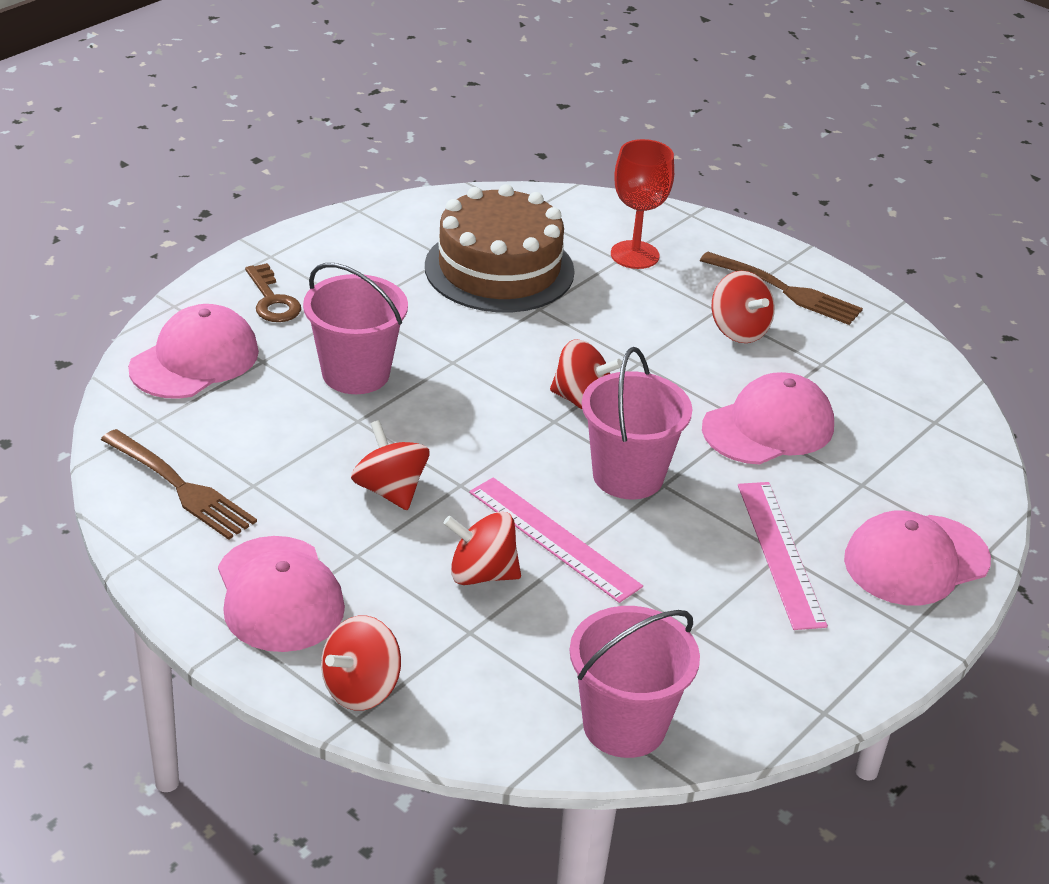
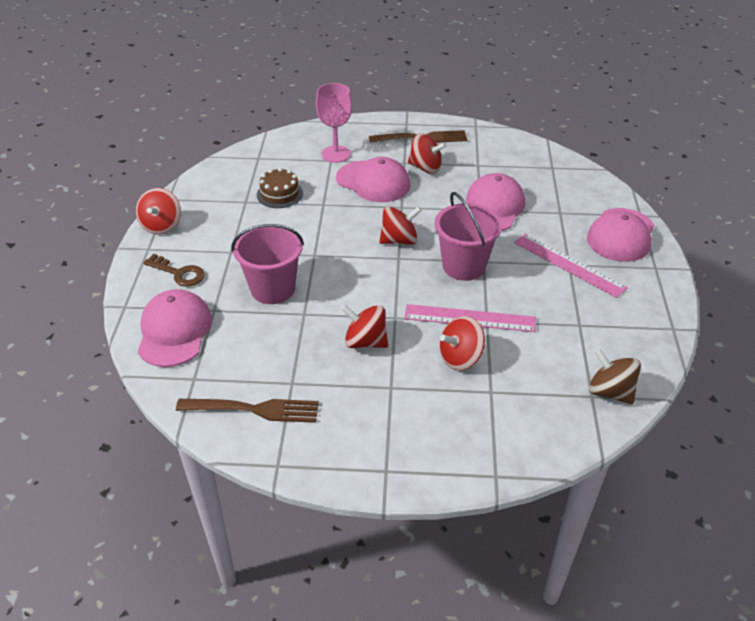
camera: 35 degrees left, 5 degrees up
pink cap [218,536,345,652] -> pink cap moved to [336,157,411,202]
red spinning top [321,615,401,711] -> red spinning top moved to [136,188,181,235]
brown cake [425,184,575,312] -> brown cake [257,168,303,208], size x0.50
pink bucket [569,606,700,758] -> brown spinning top [589,349,641,405]
red goblet [611,139,674,269] -> pink goblet [316,83,352,163]

